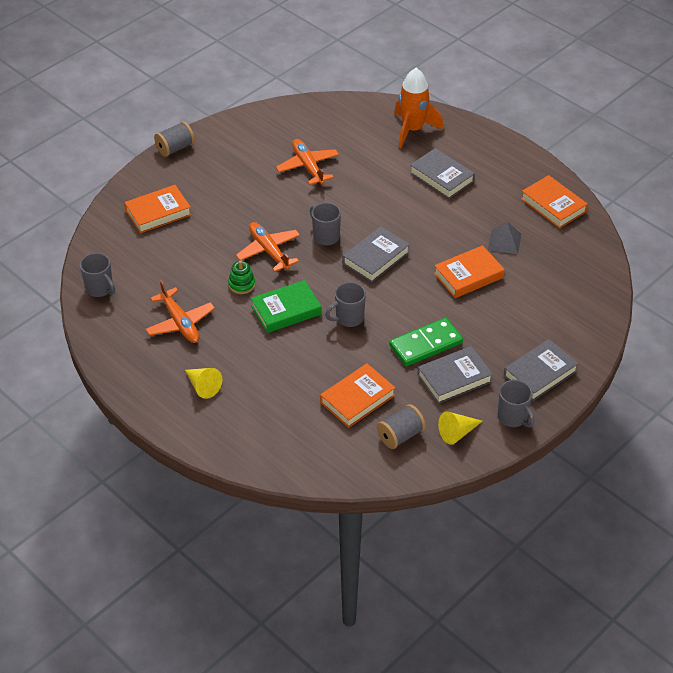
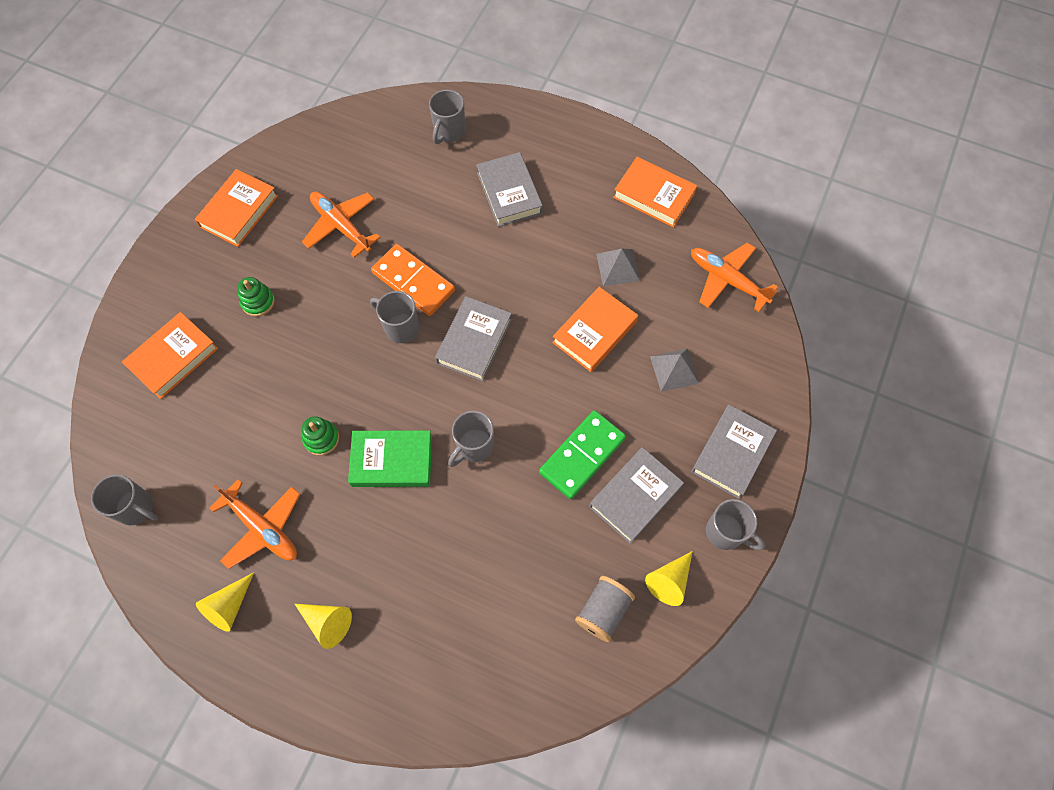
camera: 20 degrees left, 20 degrees up
grey spool [154,121,195,157] -> none
orange plane [236,222,300,272] -> orange plane moved to [691,242,778,312]
green book [251,280,322,333] -> green book turned 45 degrees clockwise [348,430,432,487]
orange book [320,363,396,428] -> orange book moved to [195,169,278,247]
orange rocket [394,68,444,148] -> grey mug [429,90,465,144]
grey book [410,148,475,199] -> grey book turned 45 degrees clockwise [476,152,543,227]
none -> yellow cone [196,572,254,632]
none -> green stacking toy [237,277,275,316]
none -> orange domino [371,244,455,316]
none -> grey pyramid [650,349,699,392]

